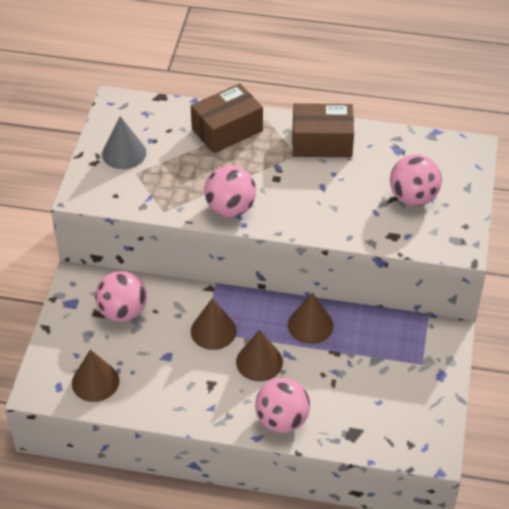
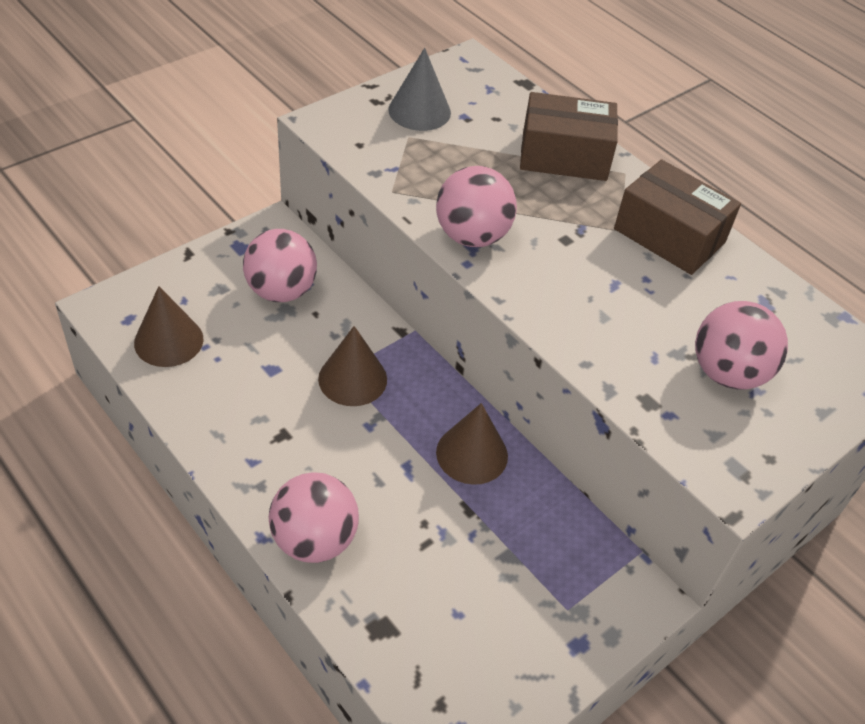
camera: 35 degrees right, 0 degrees up
brown cone [236,329,283,381] -> none

